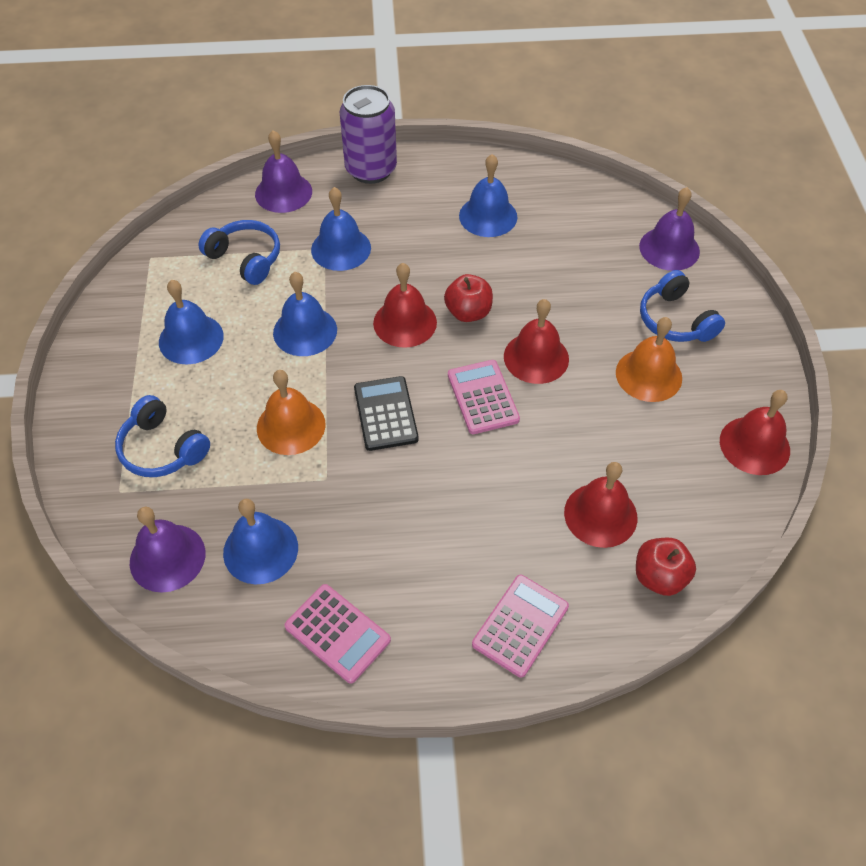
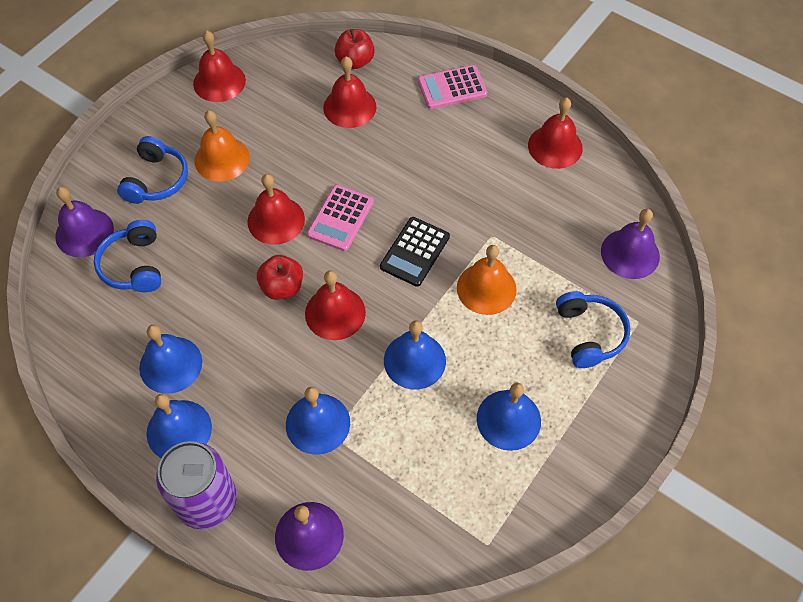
camera: 140 degrees left, 5 degrees up
blue headphones [198,220,280,285] -> blue headphones moved to [94,220,161,292]
blue bell [223,499,298,584] -> blue bell moved to [146,394,212,458]
pink calculator [285,584,391,683] -> red bell [528,97,583,169]

